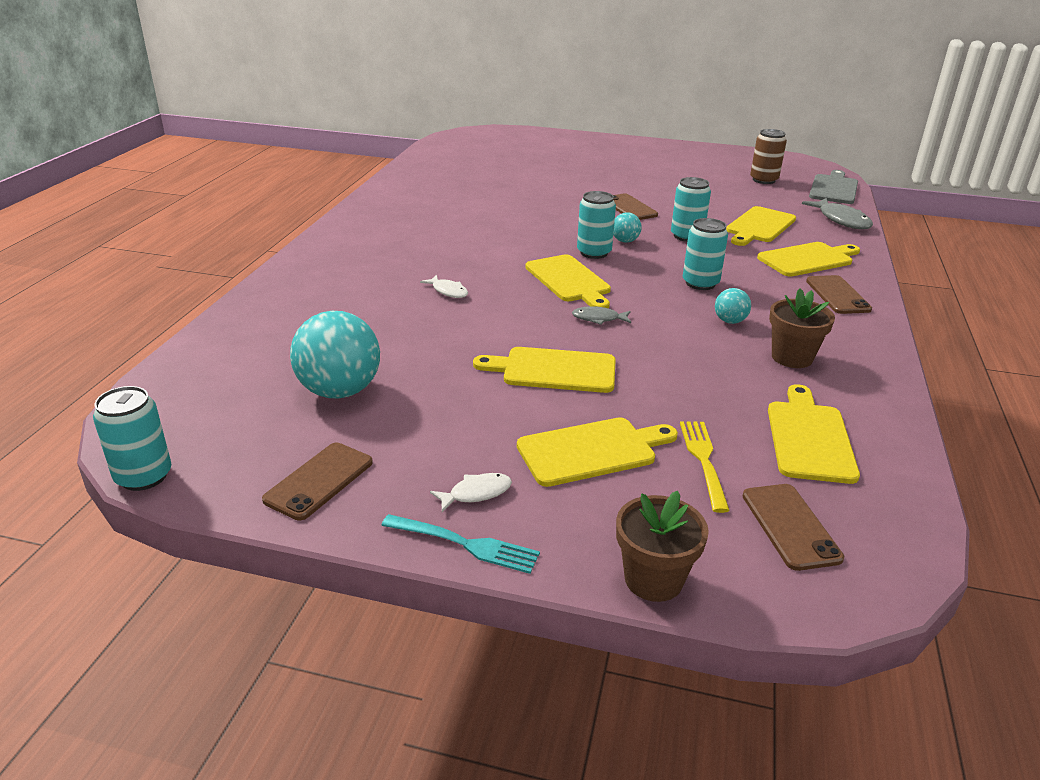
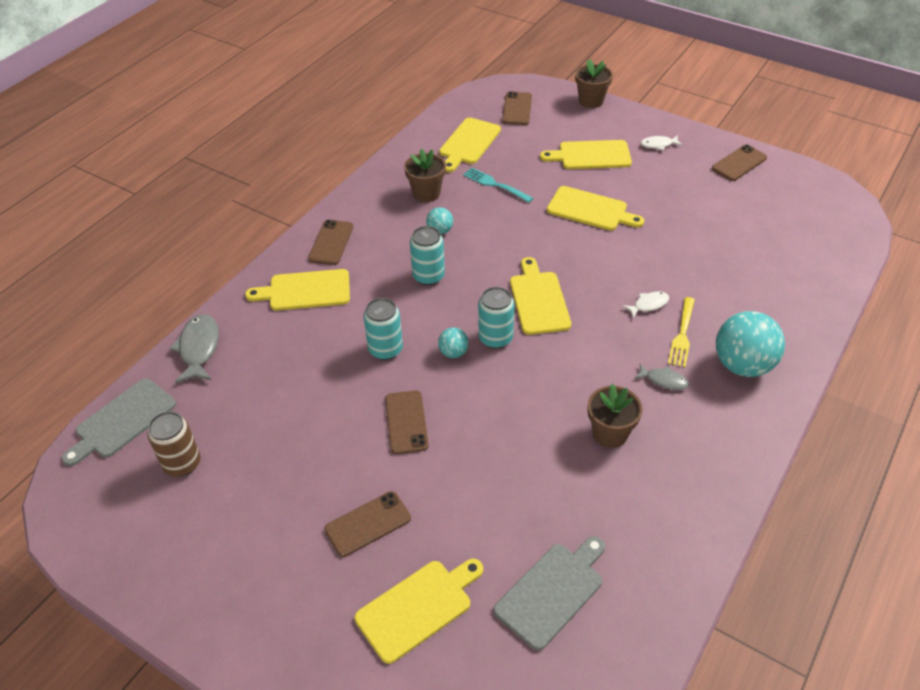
camera: 160 degrees left, 15 degrees up
turquoise can [93,386,171,491] -> none
turquoise ball [290,311,380,398] -> turquoise ball moved to [716,311,785,377]
turquoise fork [381,514,540,574] -> turquoise fork moved to [463,167,533,203]
white fish [420,275,468,298] -> white fish turned 90 degrees clockwise [622,292,669,318]
grey fish [572,306,631,325] -> grey fish moved to [634,363,689,390]
yellow fork [680,421,730,513] -> yellow fork moved to [668,297,695,367]
yellow cutting board [726,206,796,246] -> yellow cutting board moved to [355,559,483,664]
none -> brown phone [324,491,411,557]
none -> grey cutting board [494,536,605,651]
none -> brown flower pot [587,384,643,448]

